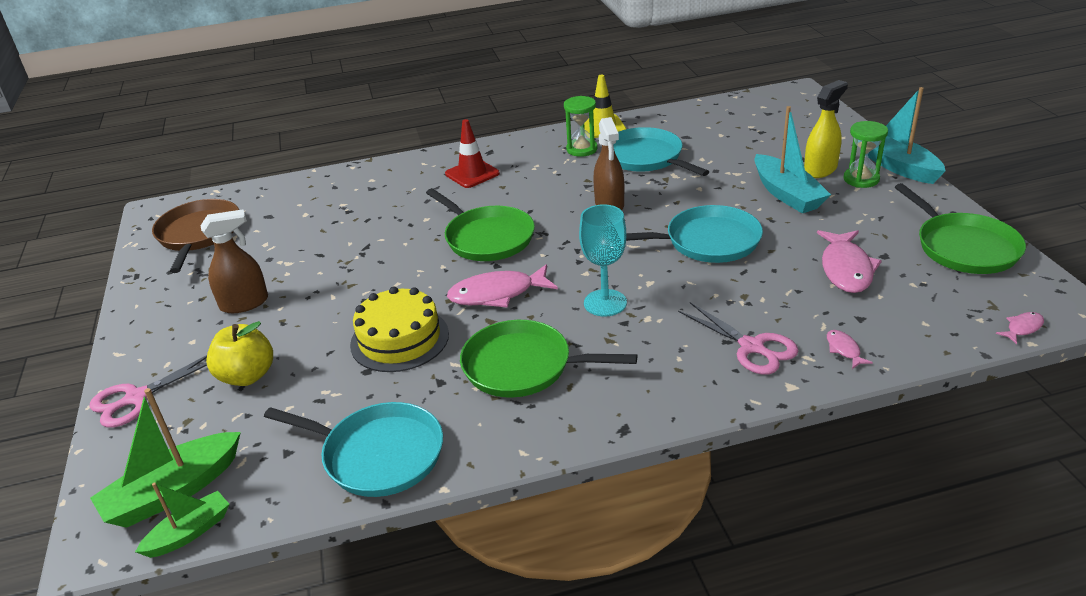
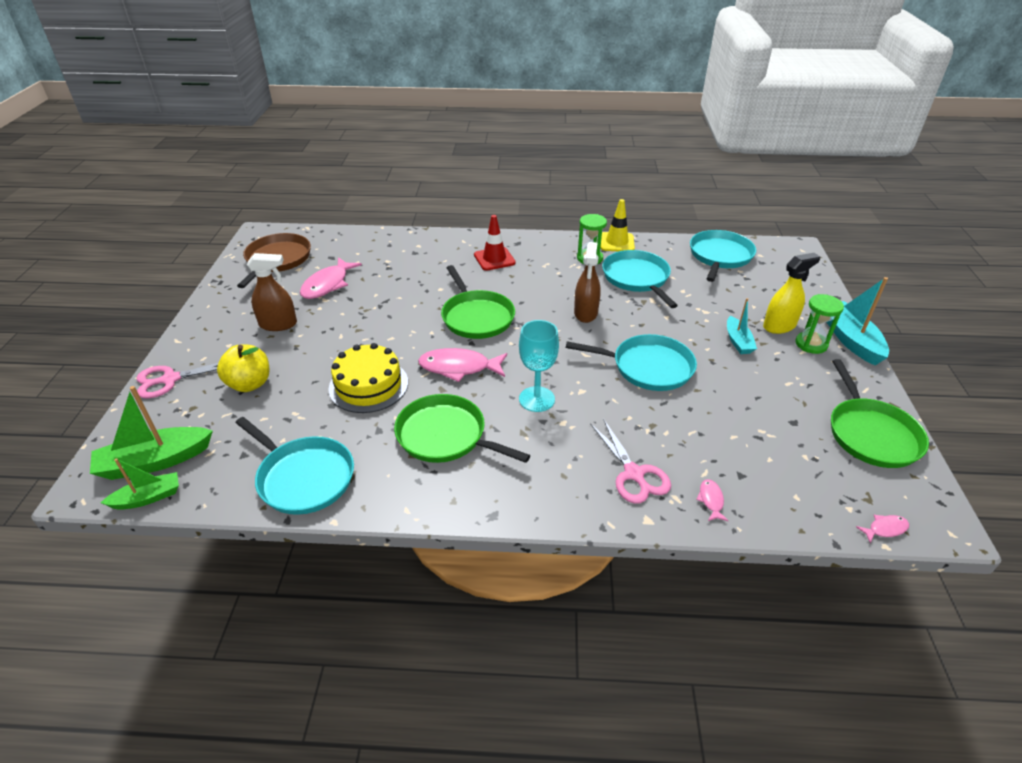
camera: 15 degrees right, 5 degrees up
turquoise boat [754,106,831,213] -> turquoise boat [727,298,757,354], size x0.60
pink fish [817,230,882,293] -> pink fish moved to [300,257,362,299]
none -> turquoise pan [690,230,756,282]

